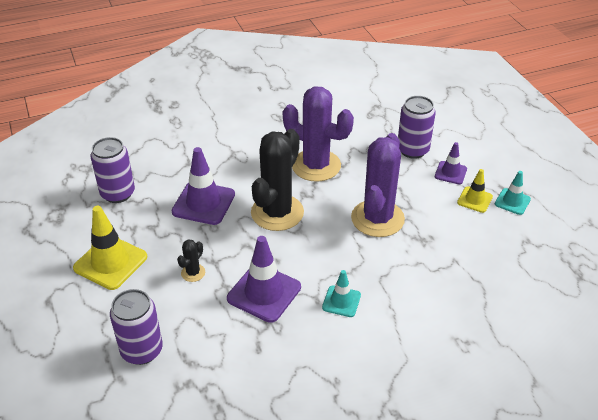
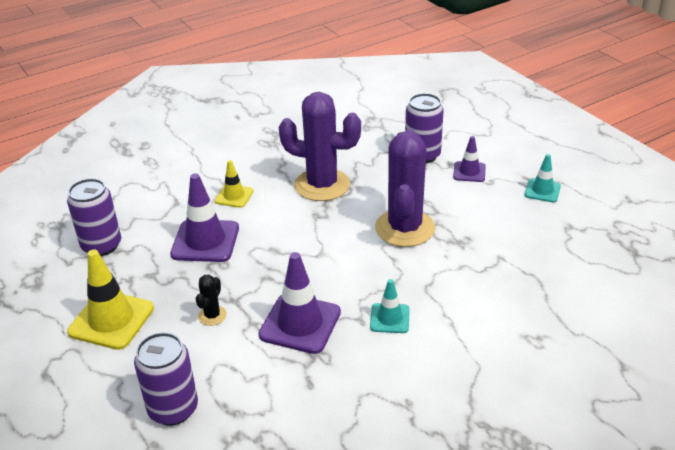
camera: 10 degrees left, 5 degrees down
black cactus [251,129,304,231] -> none
yellow traffic cone [457,169,493,213] -> yellow traffic cone moved to [215,160,254,208]

